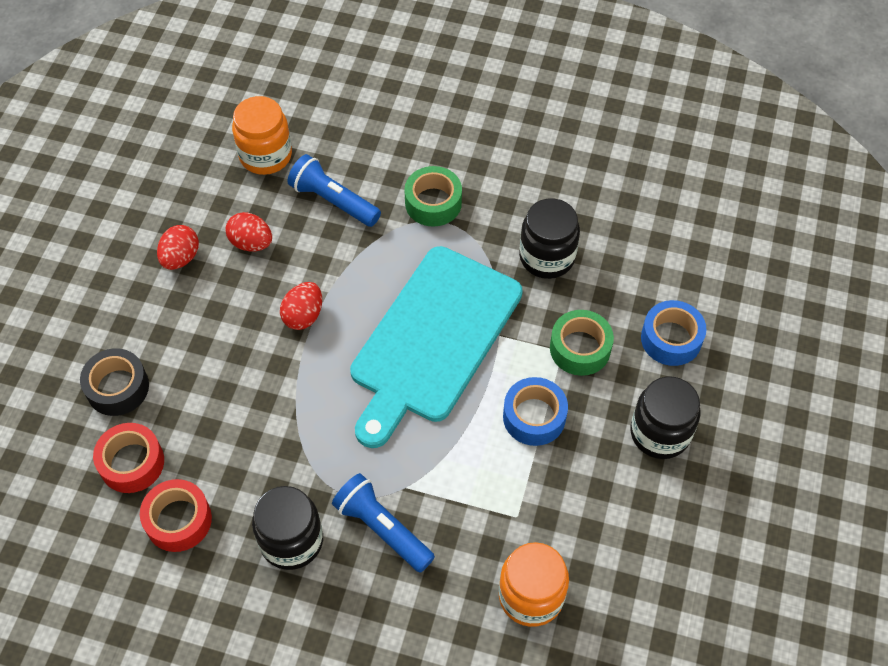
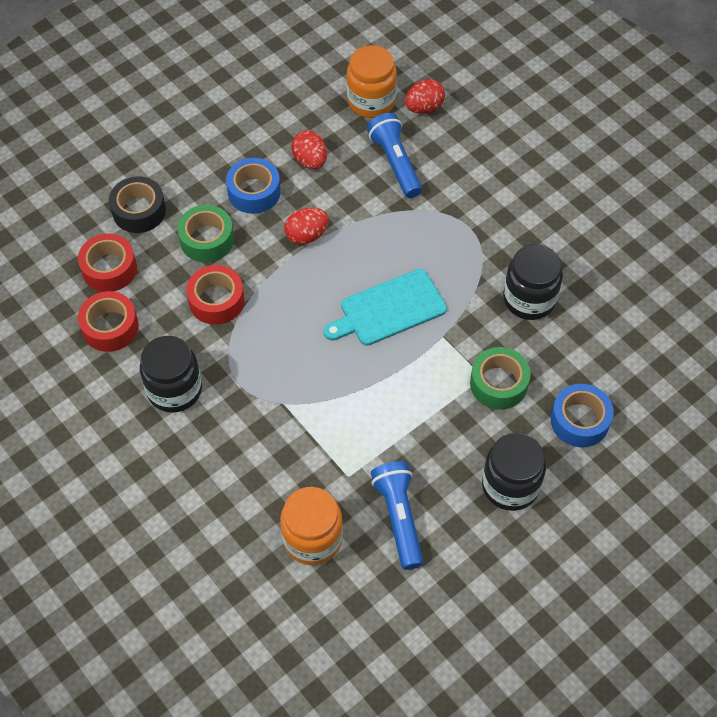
camera: 35 degrees right, 0 degrees up
red egg [157,225,199,270] -> red egg moved to [405,79,445,114]
blue flashlight [332,473,435,573] -> blue flashlight moved to [371,461,423,570]
turquoise cutting board [350,246,523,448] -> turquoise cutting board [324,269,447,346], size x0.58
green tape [404,166,462,227] -> green tape moved to [177,205,234,262]
blue tape [503,377,568,446] -> blue tape moved to [226,158,281,214]
none -> red tape [186,265,245,325]

